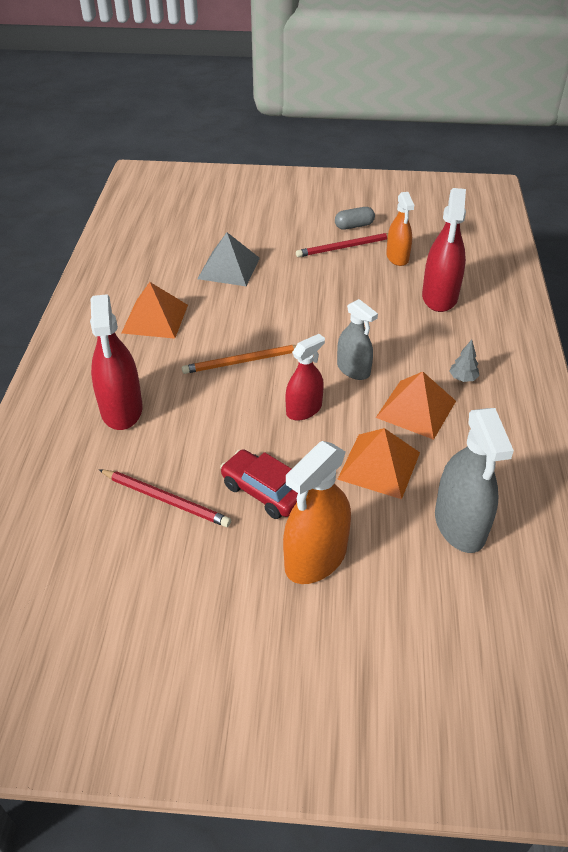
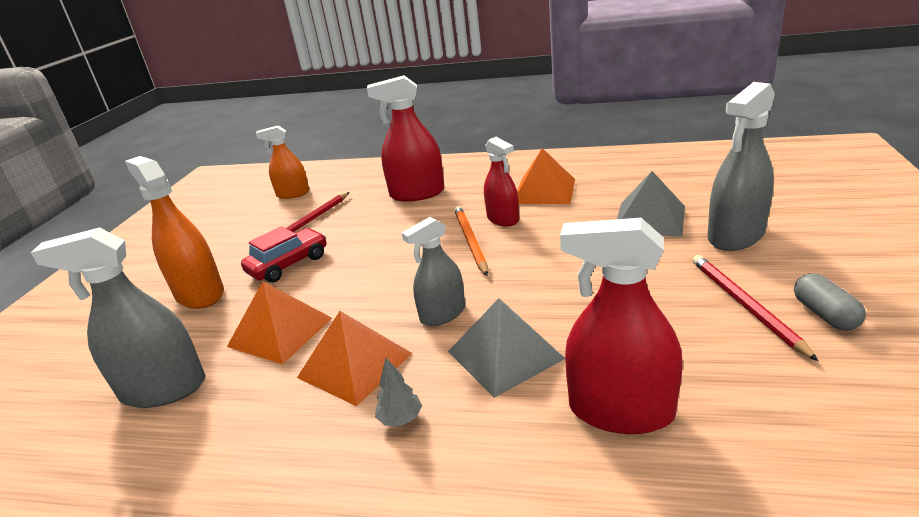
camera: 100 degrees right, 15 degrees down
red spray bottle [286,334,325,421] -> red spray bottle moved to [484,137,519,226]
orange spray bottle [386,192,414,266] -> orange spray bottle moved to [256,125,309,199]
none -> grey pyramid [448,298,565,398]
none -> grey spray bottle [707,82,775,251]

